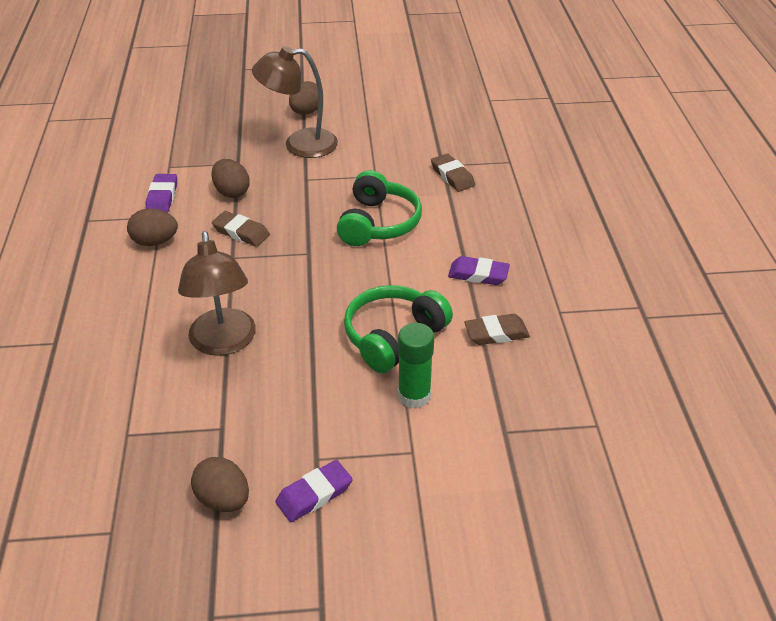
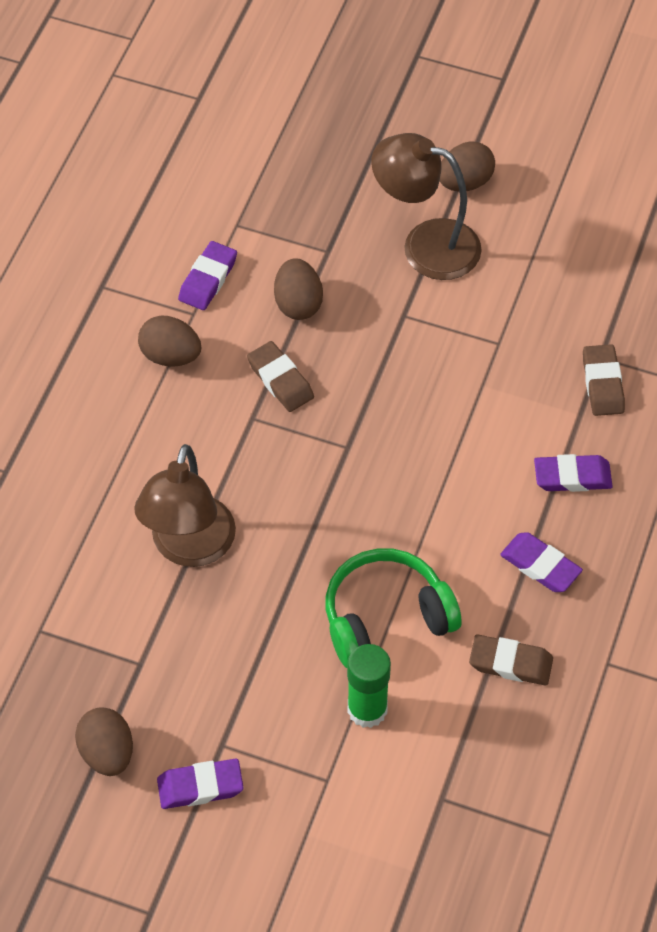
camera: 25 degrees right, 15 degrees up
green headphones [337,170,422,246] -> none
none -> purple eraser [534,454,613,492]

